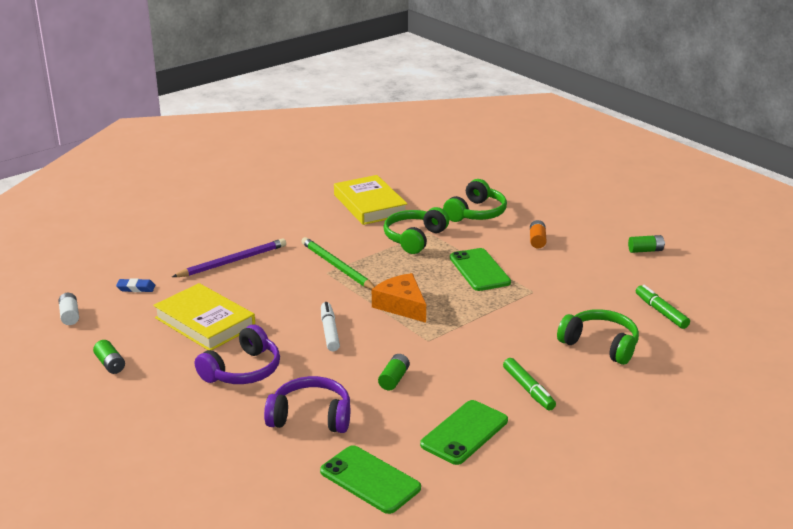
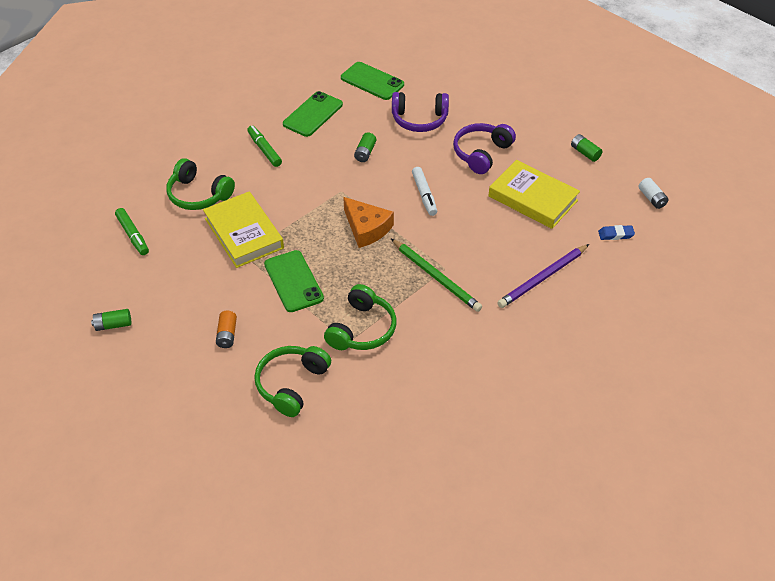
camera: 175 degrees right, 20 degrees up
yellow book [334,175,408,225] -> yellow book moved to [203,191,284,268]

